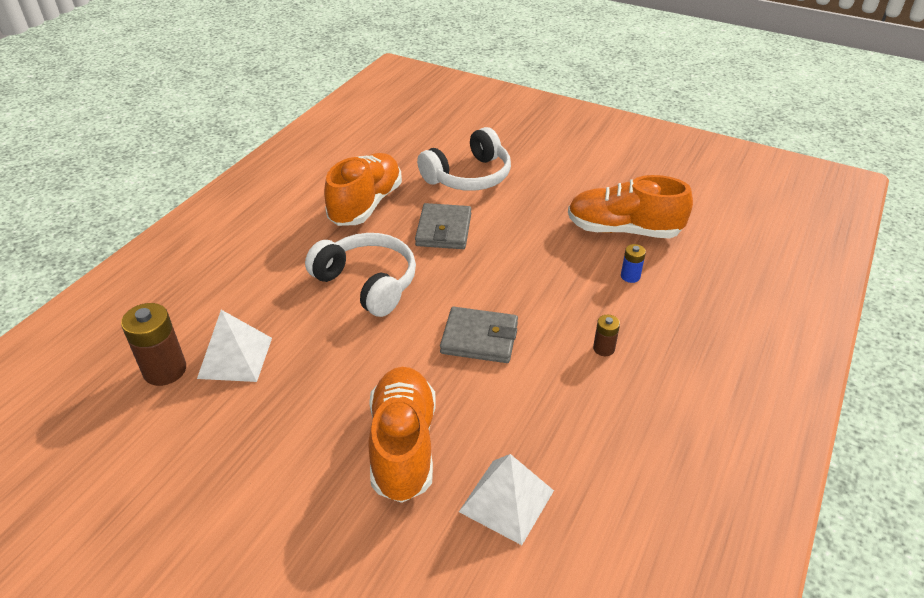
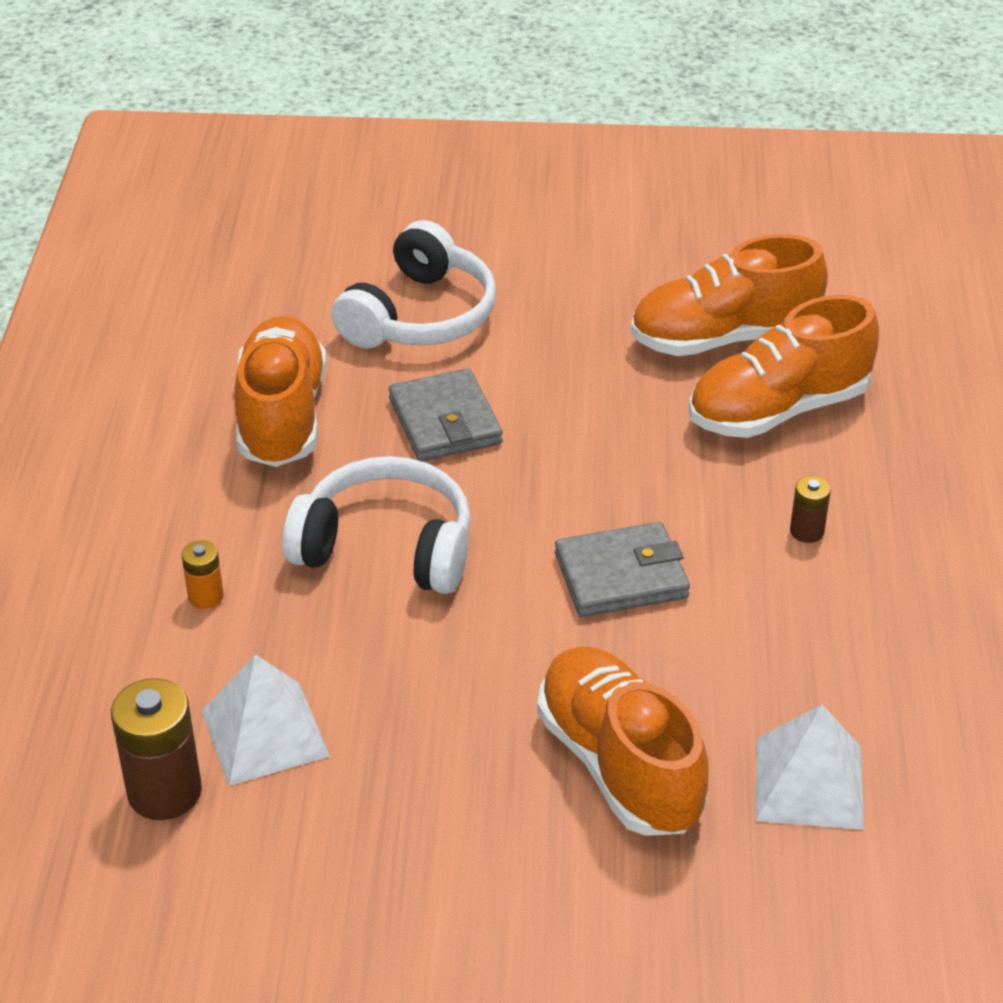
camera: 25 degrees left, 0 degrees up
blue battery [621,244,646,283] -> orange shoe [689,295,879,438]
none -> orange battery [182,540,224,609]

